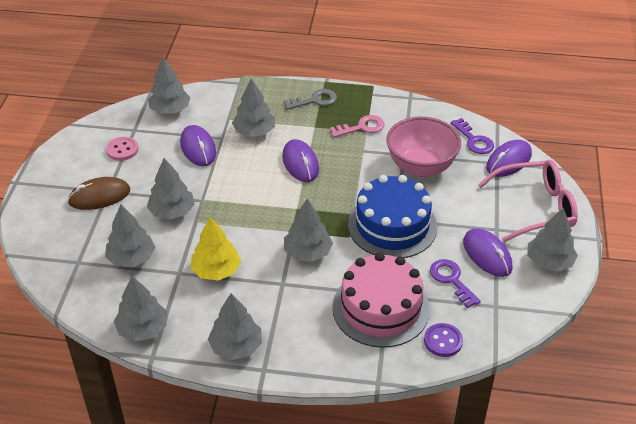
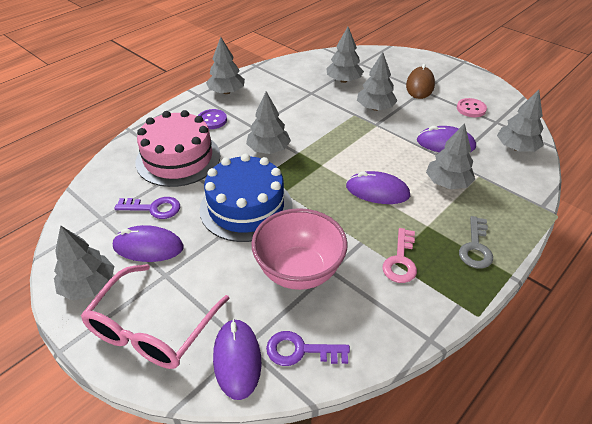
camera: 125 degrees right, 0 degrees up
grey tree [114,276,167,342] -> none
yellow tree [191,217,241,281] -> none
purple button [424,323,463,357] -> purple button moved to [198,109,227,129]

